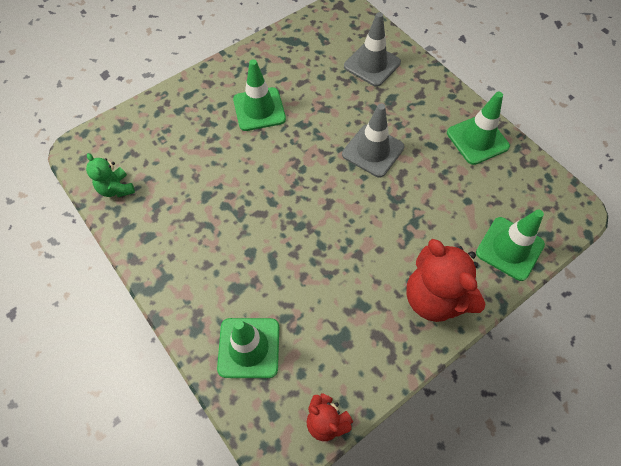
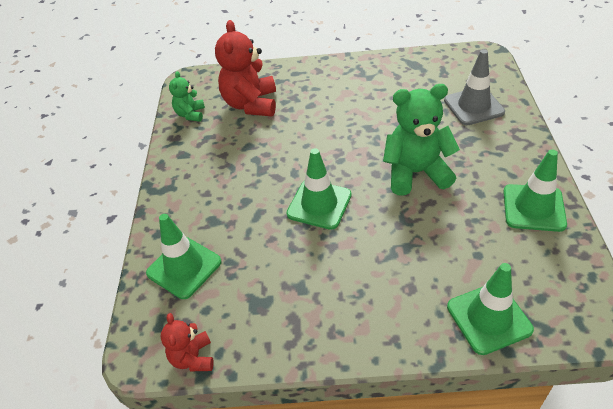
camera: 40 degrees right, 15 degrees down
green traffic cone [233,59,286,131] -> green traffic cone moved to [287,148,352,230]
grey traffic cone [342,104,404,177] -> green teddy bear [383,84,460,196]
red teddy bear [406,239,486,322] -> red teddy bear moved to [215,20,276,116]

